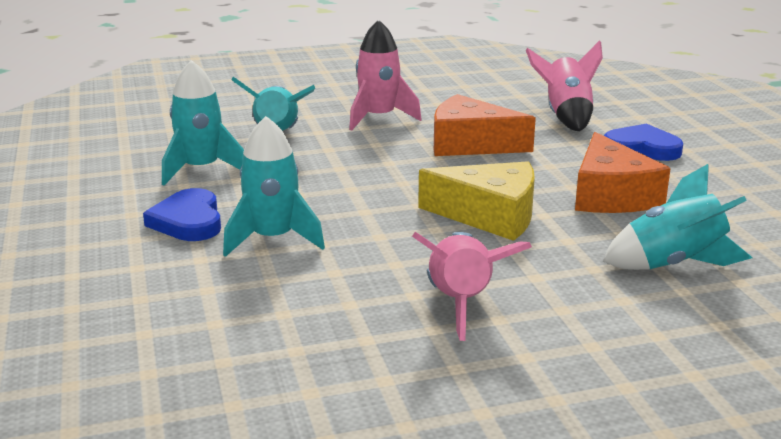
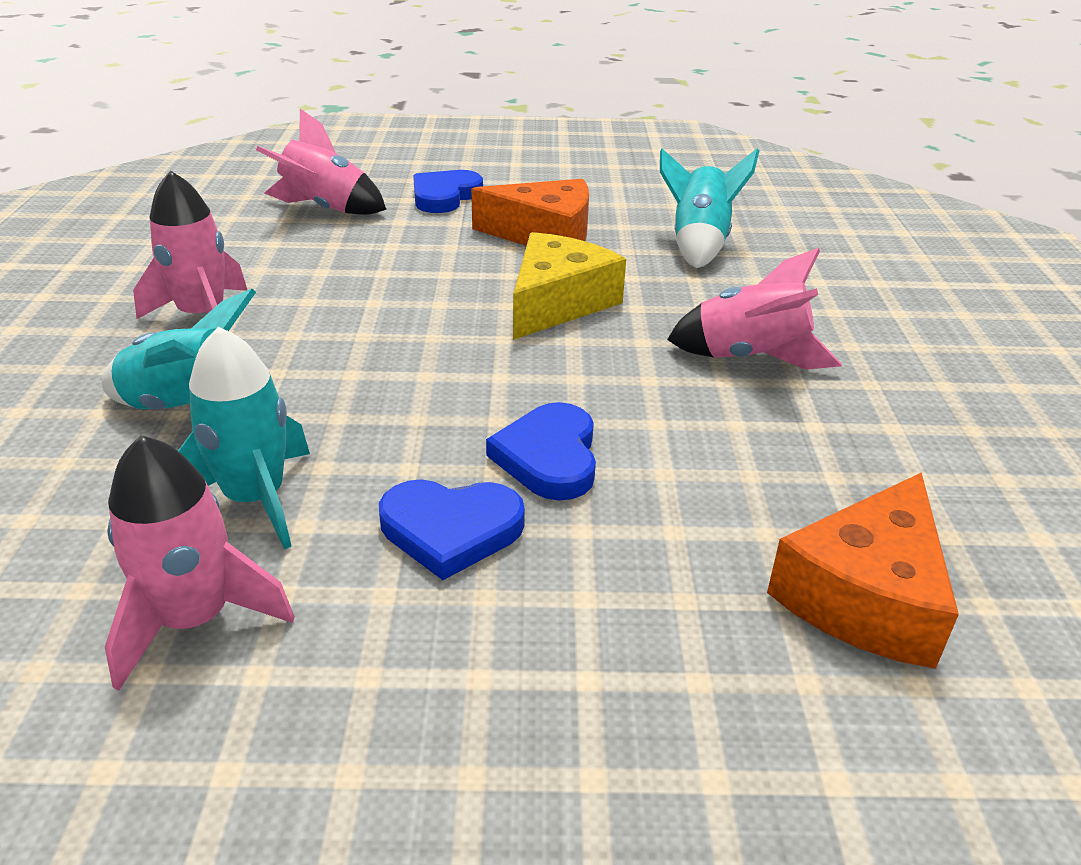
camera: 75 degrees left, 10 degrees up
turquoise rocket [223,116,325,257] -> blue heart [486,402,596,501]
orange cheese [434,94,536,156] -> orange cheese moved to [767,472,959,669]
none -> pink rocket [105,435,295,691]

